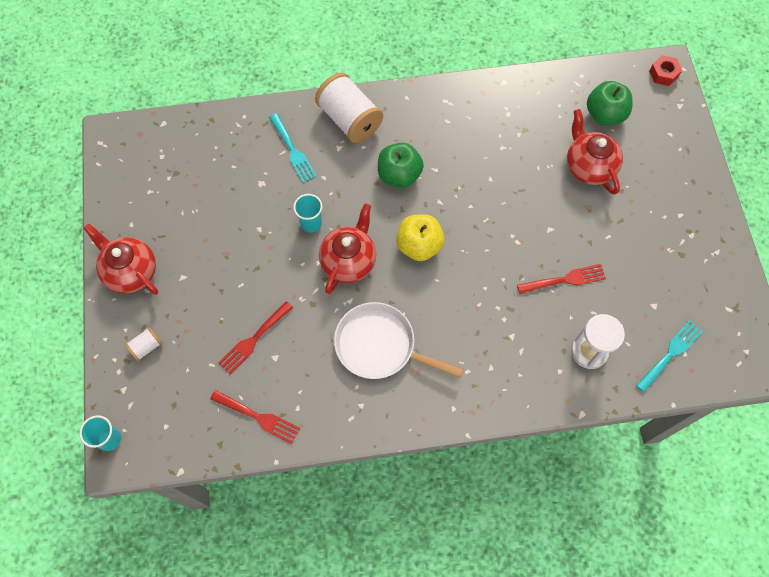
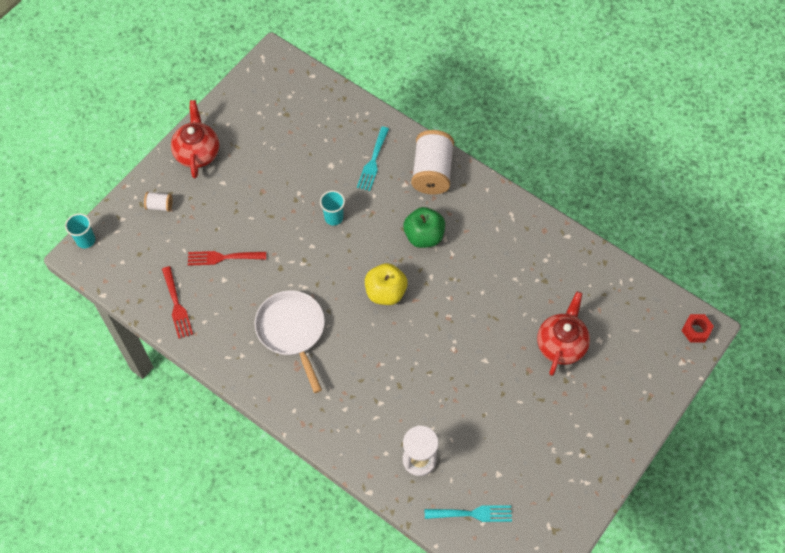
camera: 45 degrees right, 5 degrees down
red teapot [319,203,376,294] -> none
red fork [517,264,606,294] -> none
green apple [587,81,633,125] -> none

